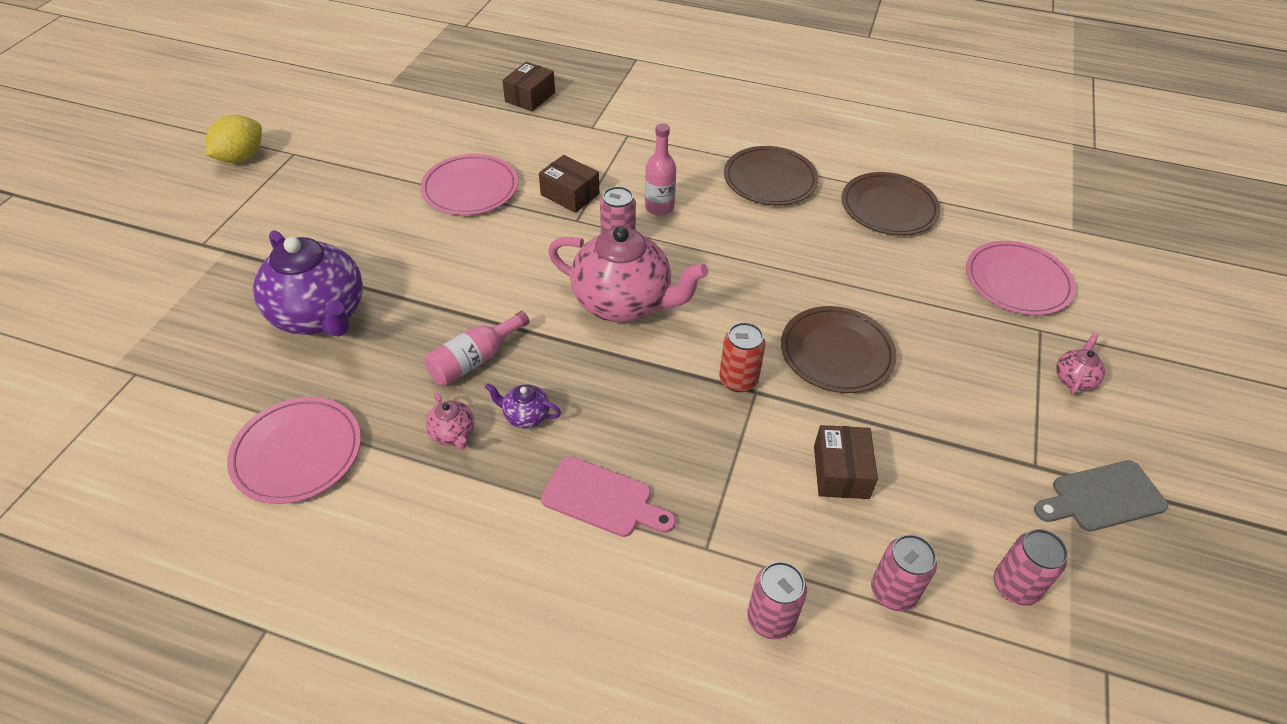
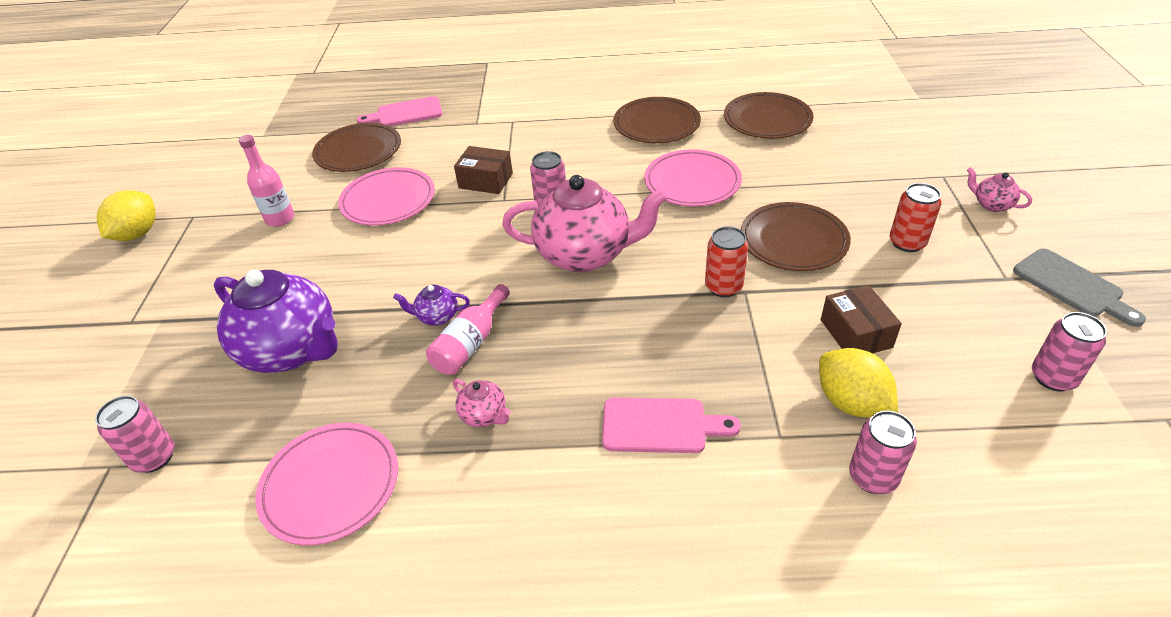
camera: 15 degrees left, 5 degrees down
purple teapot [485,383,561,428] -> purple teapot moved to [393,285,470,326]
brown box [502,62,555,112] -> pink cutting board [357,96,442,126]
pink bottle [645,123,676,215] -> pink bottle moved to [239,135,294,227]
pink can [871,534,937,611] -> pink can moved to [95,395,175,473]
pink plate [966,241,1076,315] -> pink plate moved to [644,149,742,207]
grey cutting board [1034,460,1168,531] -> grey cutting board turned 90 degrees counterclockwise [1013,249,1146,327]
pink teapot [1056,333,1105,395] -> pink teapot turned 60 degrees counterclockwise [967,167,1032,212]
none -> brown plate [312,123,401,172]
none -> yellow lemon [819,348,898,417]
none -> red can [890,183,942,252]

